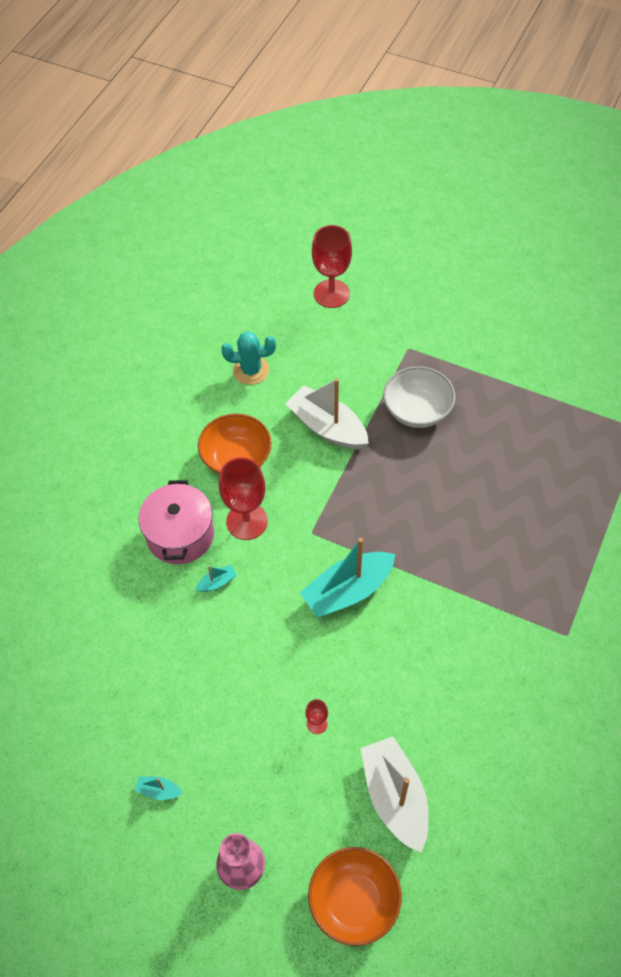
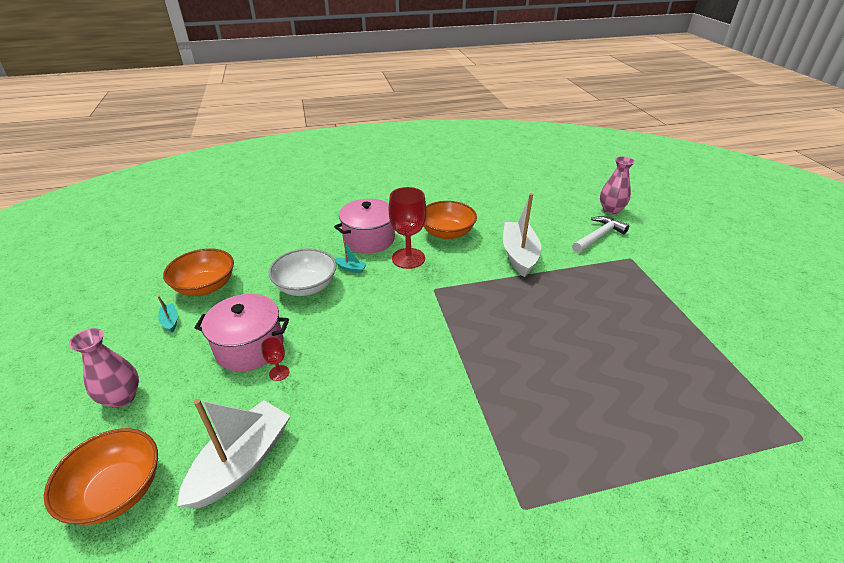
camera: 50 degrees right, 20 degrees down
turquoise cactus [221,331,276,385] -> none
turquoise boat [300,538,395,618] -> none
red goblet [312,225,352,308] -> pink vase [600,156,635,214]
white bowl [383,366,456,428] -> white bowl moved to [269,248,336,296]
none -> orange bowl [163,248,234,296]
none -> pink pot [195,294,289,372]
none -> white hammer [572,216,629,253]

